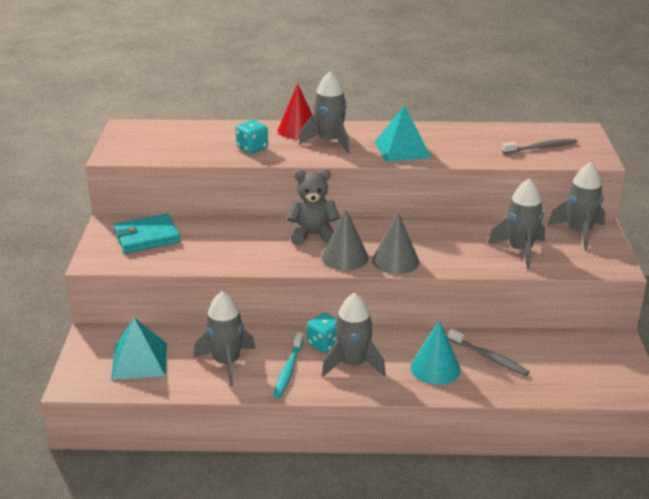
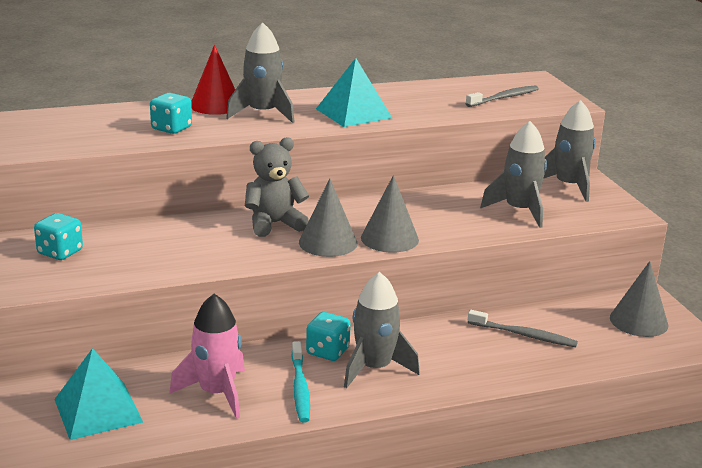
camera: 20 degrees left, 5 degrees down
turquoise wallet [114,214,180,253] -> turquoise dice [34,213,83,260]
grey rocket [194,291,255,386] -> pink rocket [169,294,245,419]
turquoise cone [410,320,461,385] -> none
none -> grey cone [610,261,669,337]

